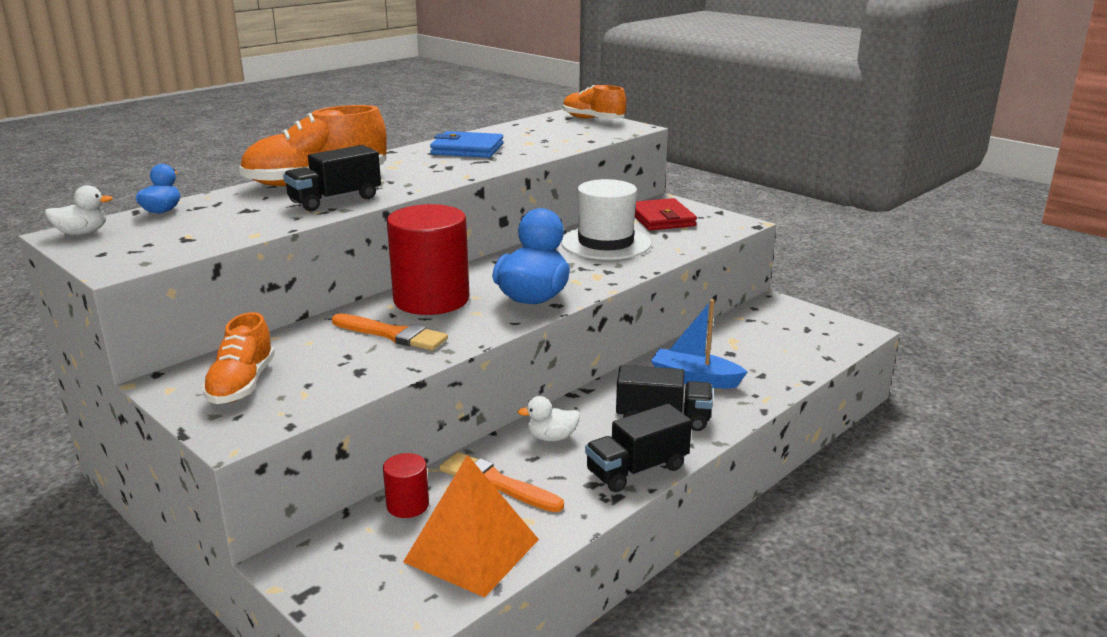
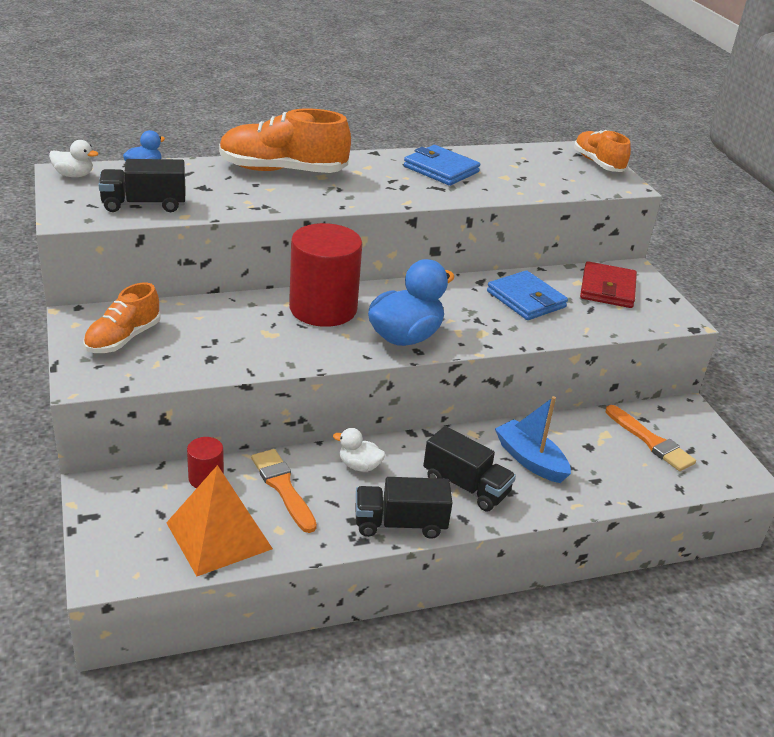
camera: 25 degrees right, 10 degrees up
black truck [283,145,381,211] -> black truck moved to [98,159,185,212]
orange brush [332,313,448,350] -> orange brush moved to [606,405,696,471]
white hat [561,179,651,260] -> blue wallet [487,270,568,320]

